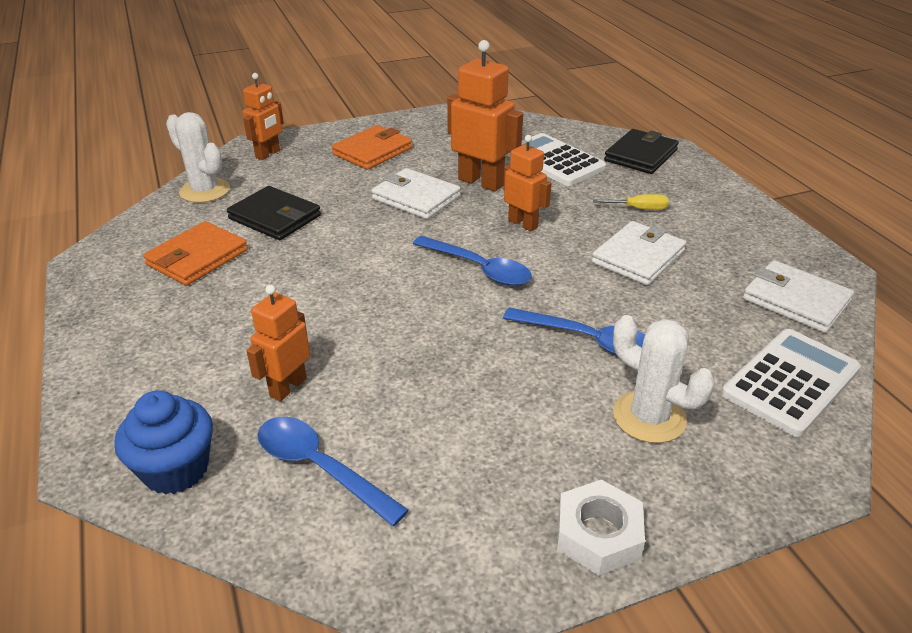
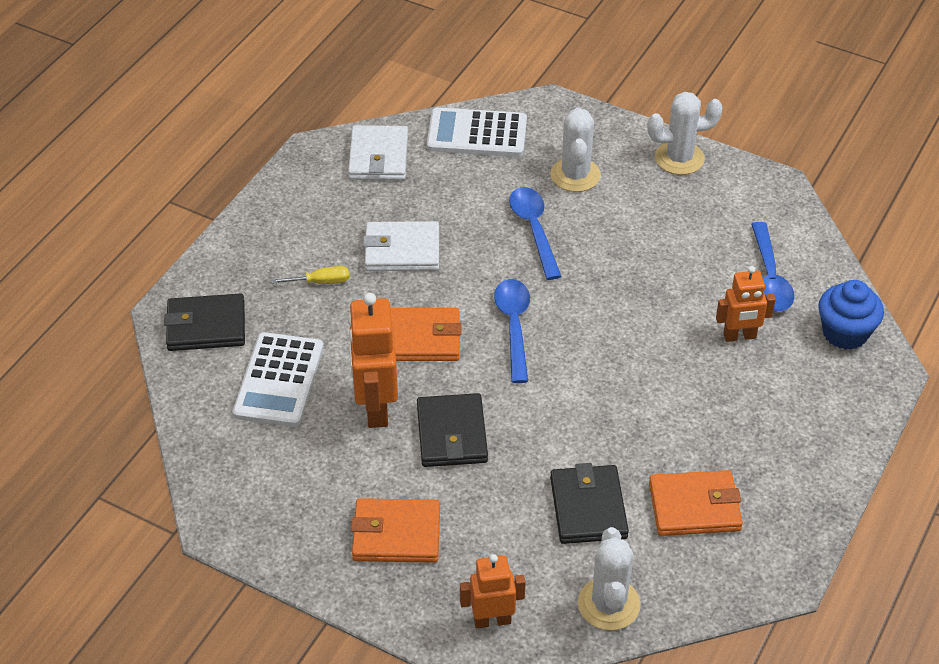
camera: 130 degrees left, 10 degrees up
white wallet [371,168,460,219] -> black wallet [417,393,488,467]
orange robot [503,135,552,231] -> orange wallet [391,308,462,361]
white nut [557,480,645,576] -> white cactus [647,92,723,175]
yellow screwdriver [593,194,669,210] -> yellow screwdriver turned 120 degrees clockwise [272,266,349,284]

